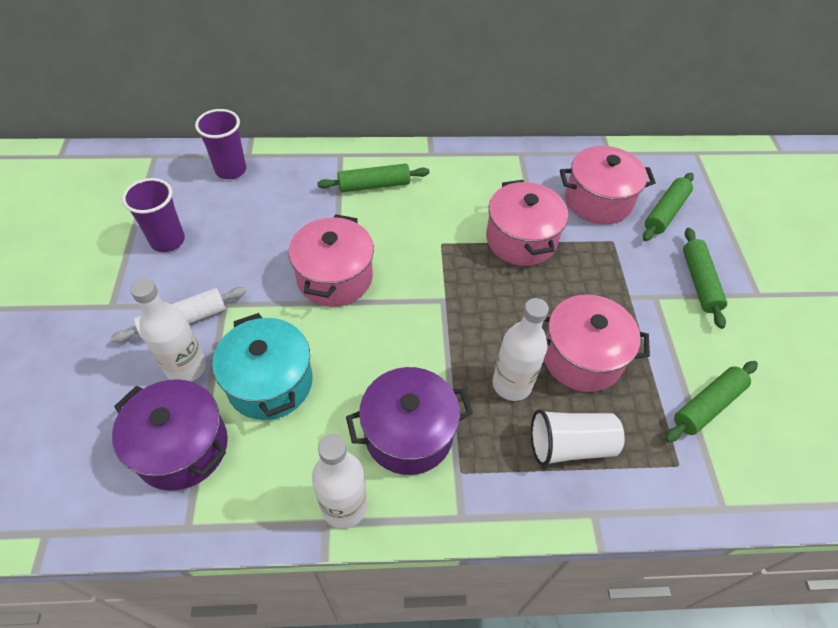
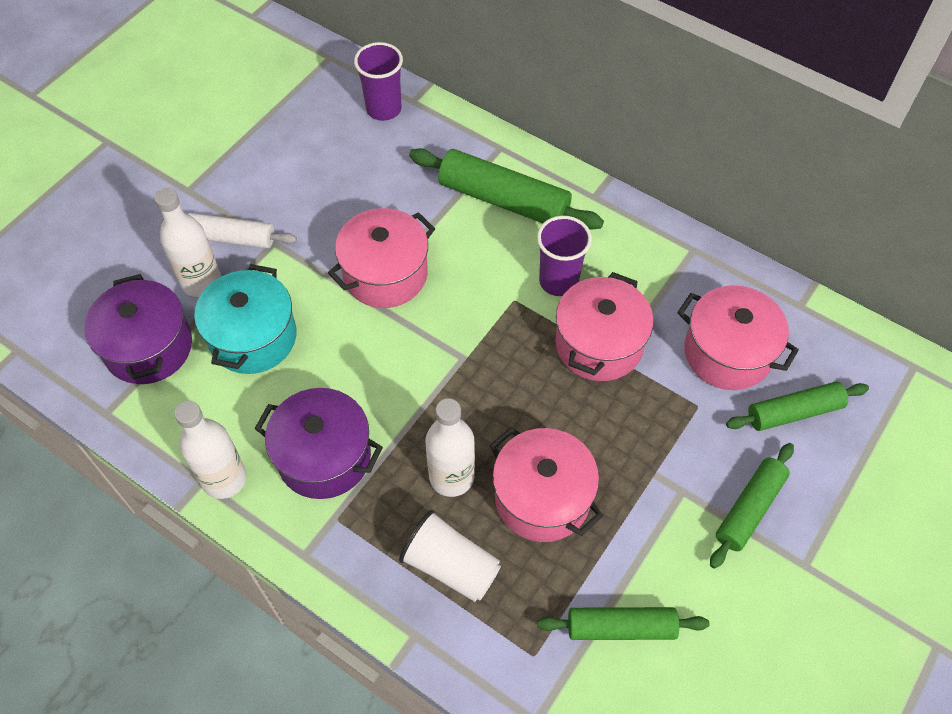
camera: 40 degrees right, 5 degrees up
purple cup [122,178,185,252] -> purple cup moved to [537,215,592,296]
green rolling pin [317,164,430,192] -> green rolling pin [409,148,604,229], size x1.55

